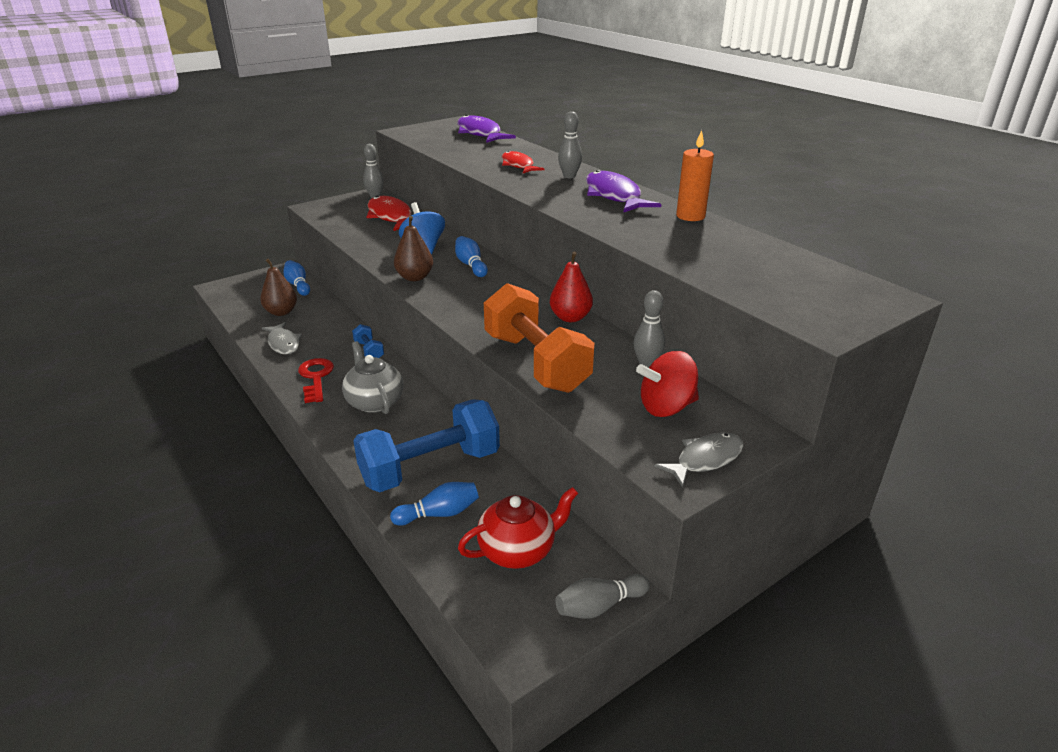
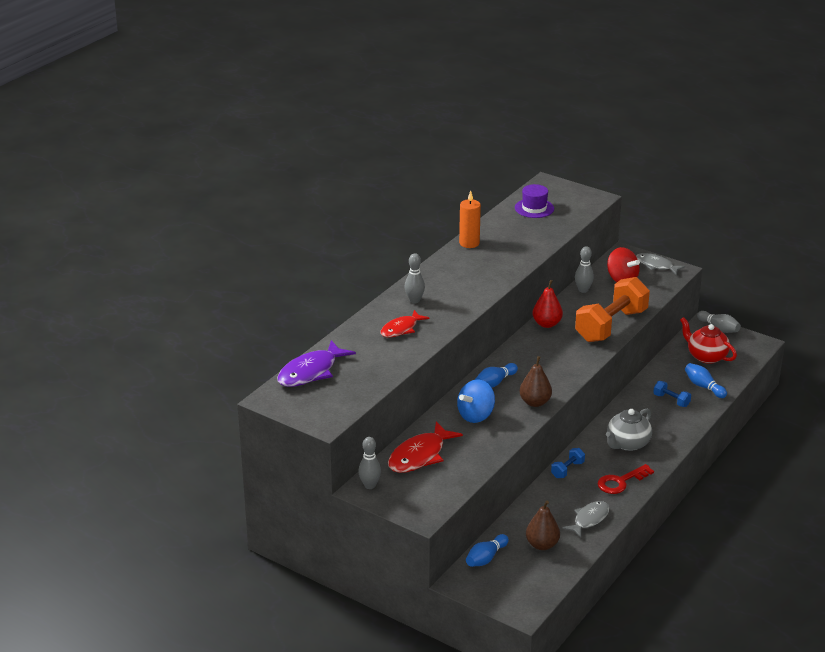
camera: 110 degrees left, 0 degrees up
blue dumbbell [353,399,500,492] -> blue dumbbell [653,381,691,407], size x0.42
purple fish [586,170,661,213] -> none
none -> purple hat [515,184,554,218]

